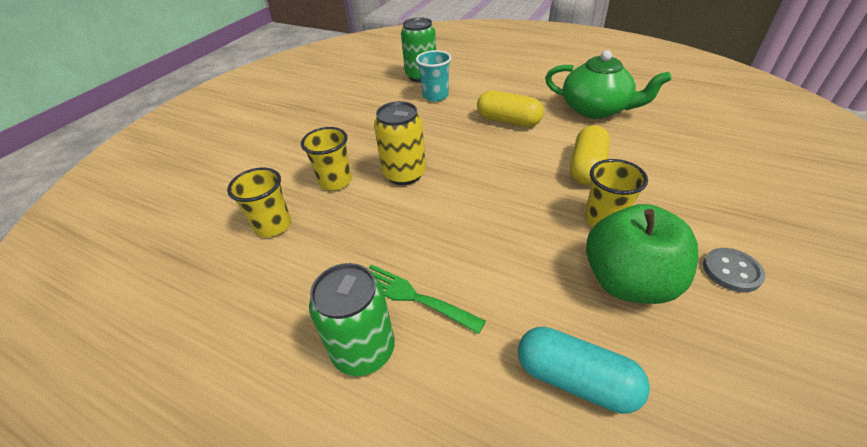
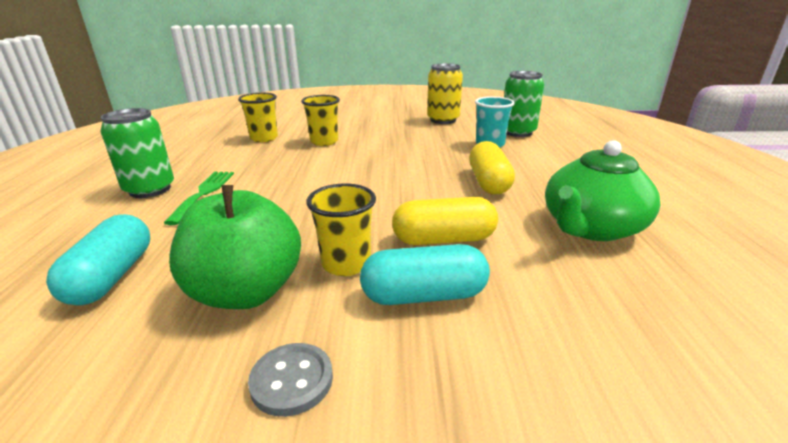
camera: 60 degrees right, 15 degrees down
yellow can [374,101,426,185] -> yellow can moved to [427,63,463,124]
green teapot [545,50,672,119] -> green teapot turned 45 degrees clockwise [545,140,660,241]
none -> turquoise capsule [360,244,490,305]

